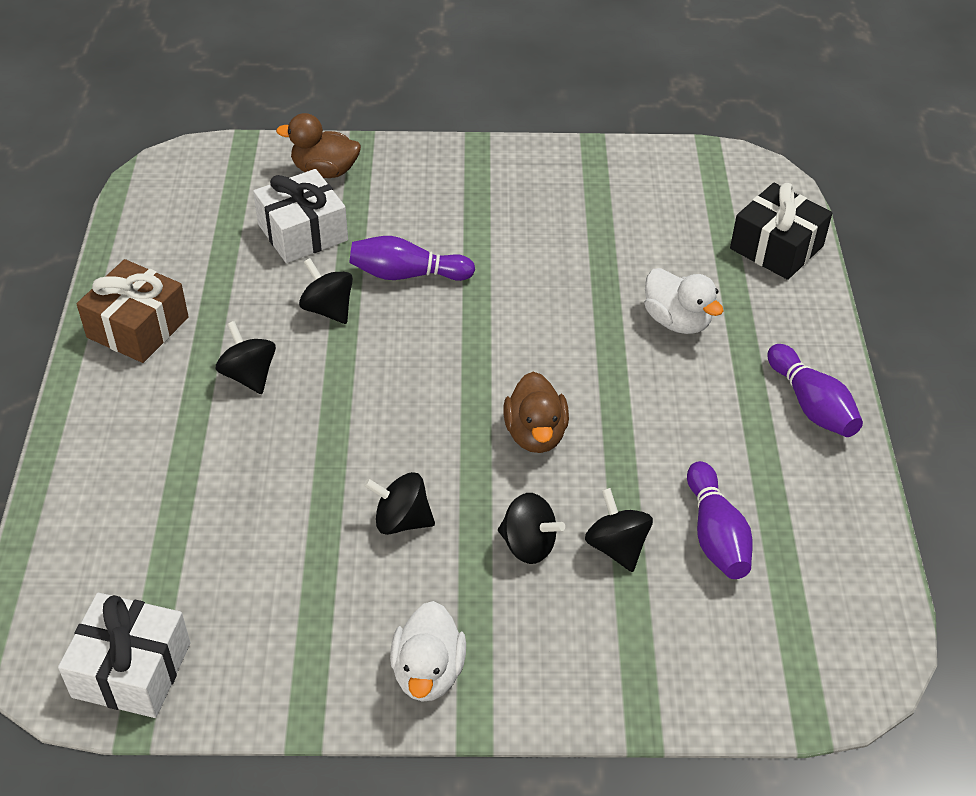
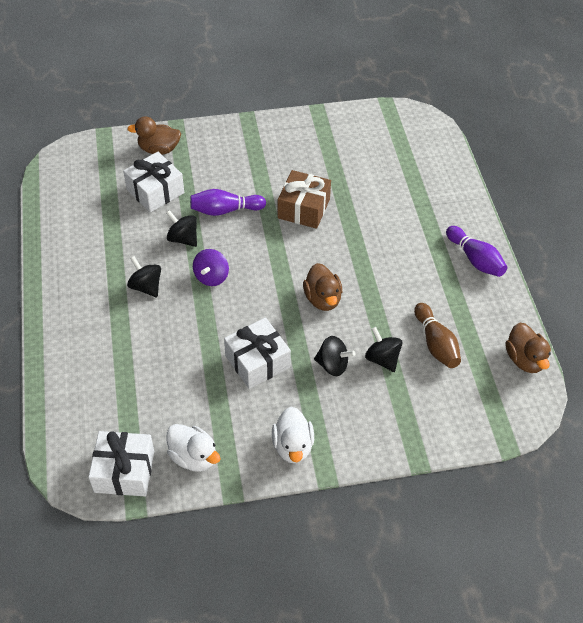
camera: 10 degrees left, 5 degrees up
brown gift [77,259,189,363] -> brown gift moved to [278,170,331,229]
black spinning top [364,472,435,535] -> white gift [224,318,291,389]
white duck [645,268,724,334] -> white duck moved to [167,424,220,472]
purple bowling pin [687,461,753,579] -> brown bowling pin [414,303,461,368]
black gift [730,183,832,280] -> none
none -> purple spinning top [193,249,229,286]
none -> brown duck [506,323,551,373]

